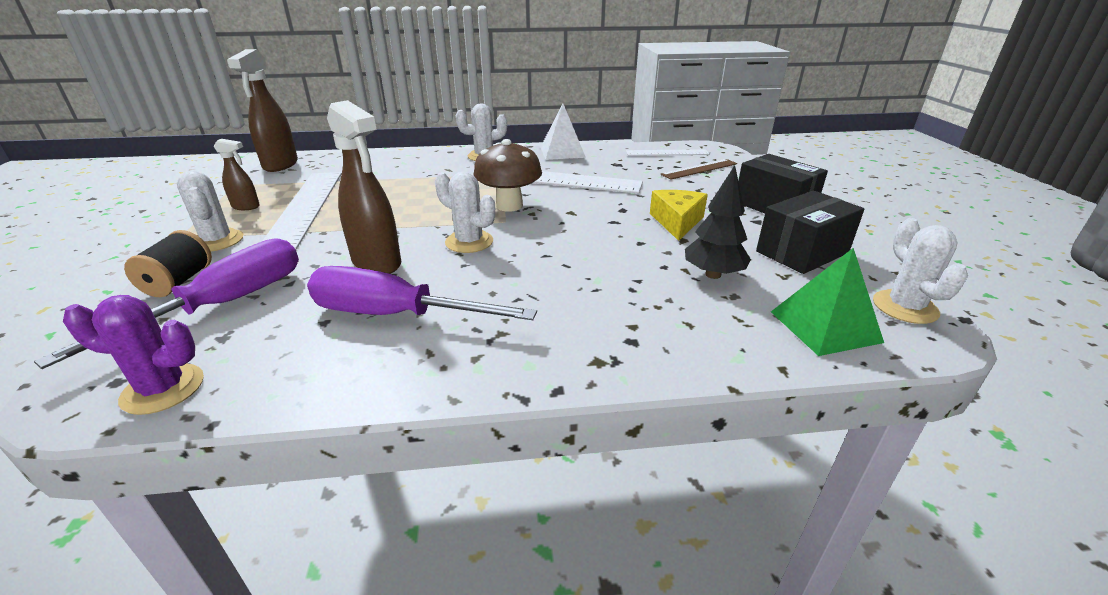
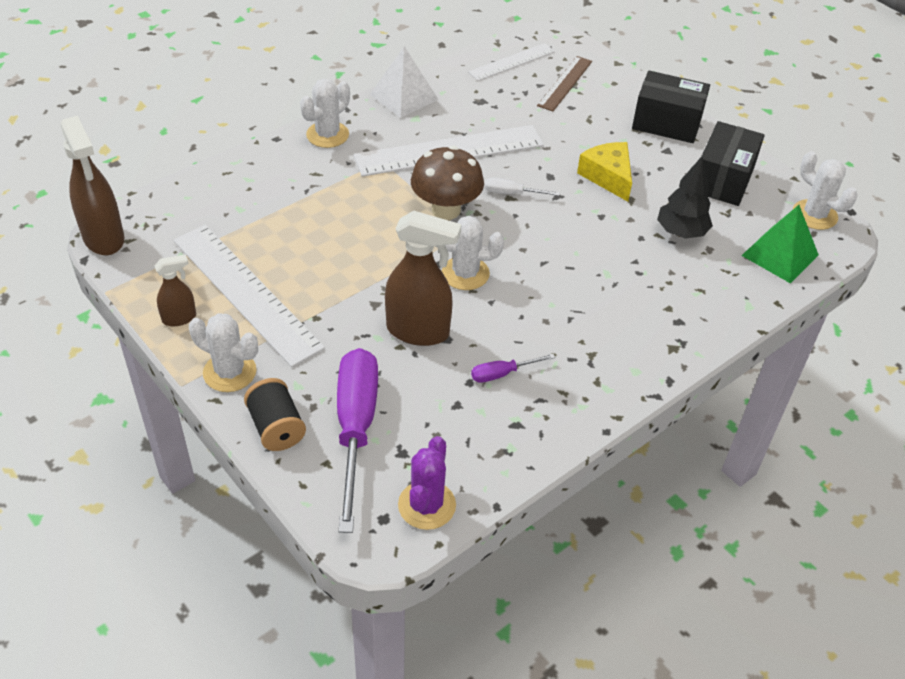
camera: 35 degrees left, 15 degrees up
purple cactus [63,295,204,415] -> purple cactus turned 45 degrees counterclockwise [398,436,456,530]
purple screwdriver [307,266,537,320] -> purple screwdriver [471,354,555,383], size x0.44
none -> white screwdriver [485,177,560,196]

